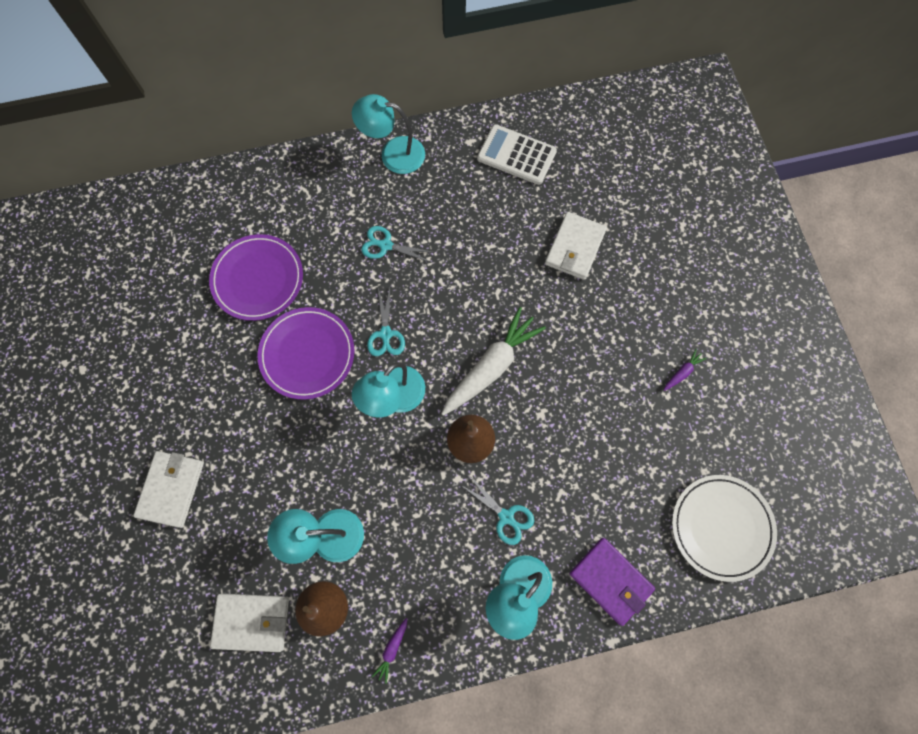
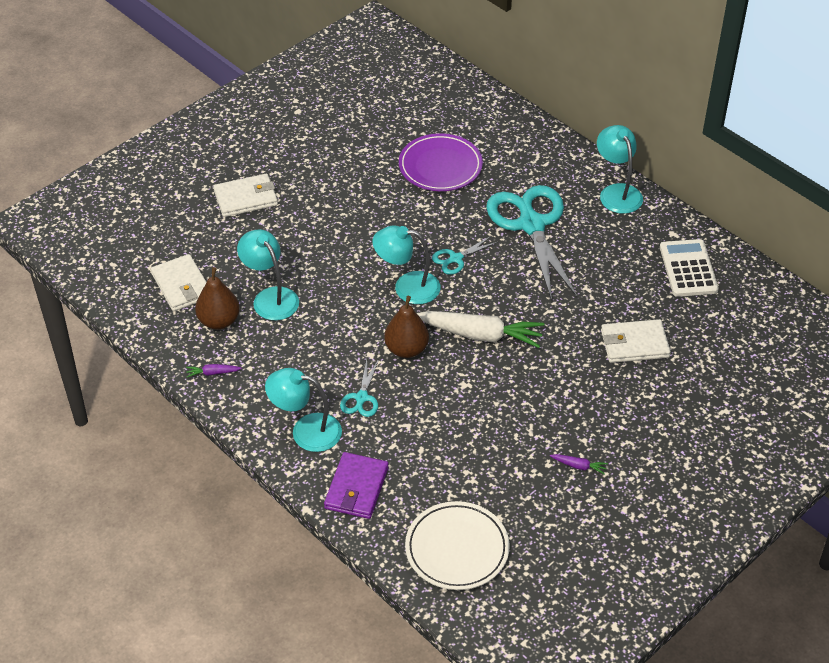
camera: 60 degrees right, 25 degrees down
purple plate [258,307,354,400] -> none
turquoise scissors [361,226,432,262] -> turquoise scissors [486,185,578,301], size x2.27

